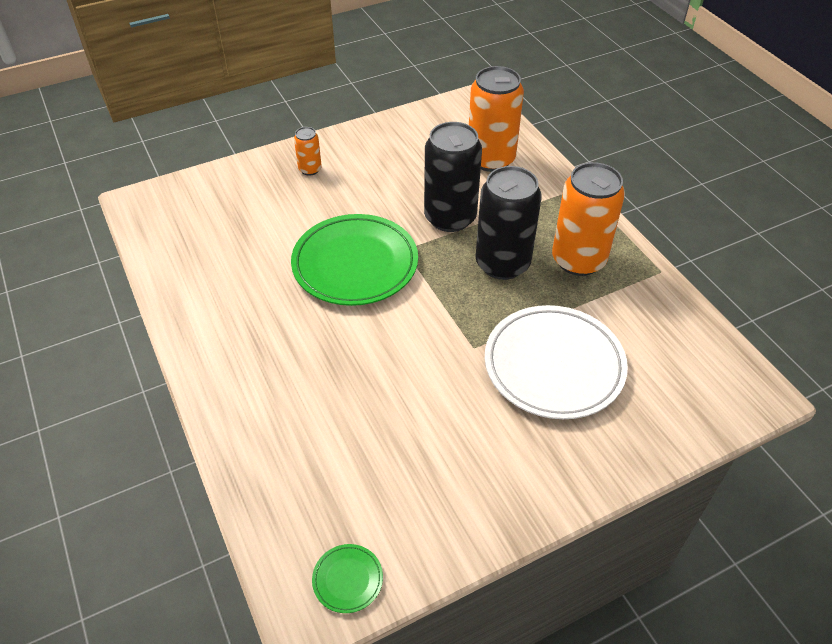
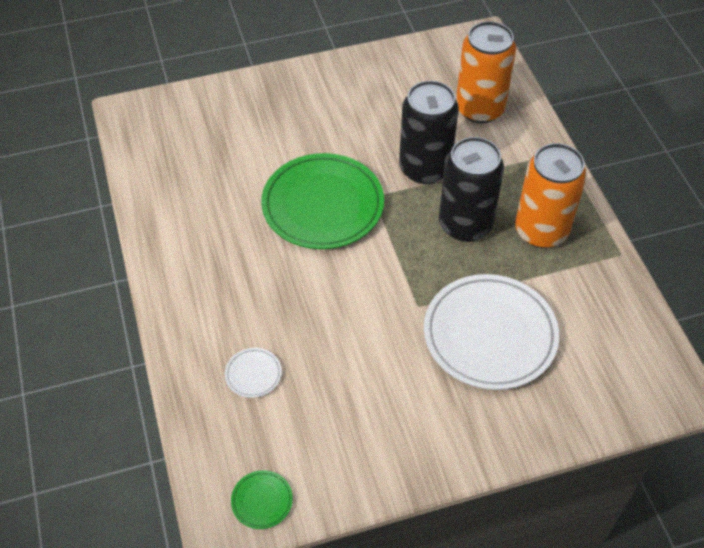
camera: 10 degrees right, 5 degrees up
orange can [294,127,322,176] -> none
none -> white plate [225,348,282,398]

